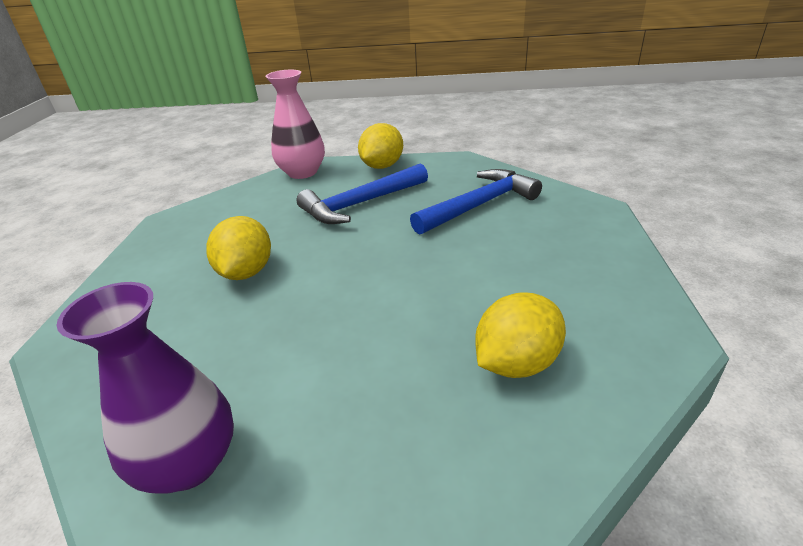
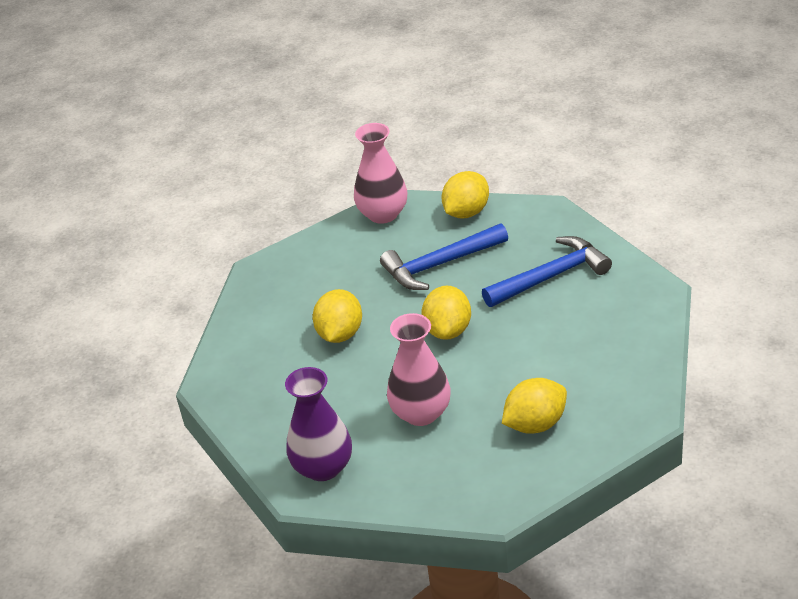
camera: 10 degrees right, 5 degrees up
none -> pink vase [387,313,451,426]
none -> yellow lemon [421,285,471,340]

